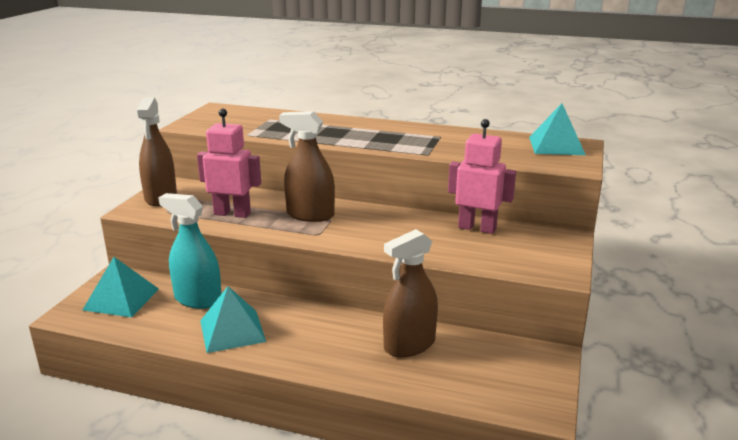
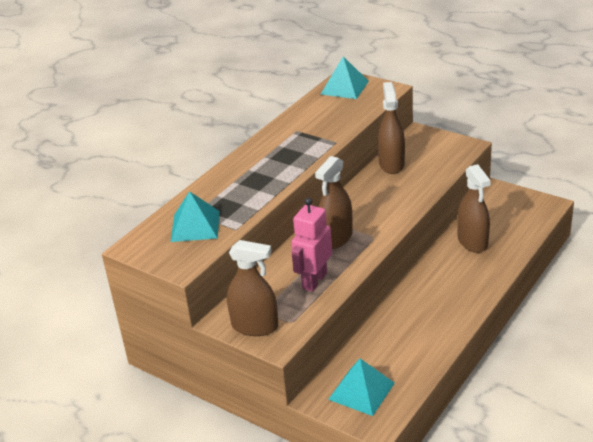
camera: 70 degrees left, 10 degrees up
turquoise spray bottle [158,193,222,309] -> none
turquoise pyramid [200,286,266,353] -> turquoise pyramid moved to [171,191,219,242]
pink robot [448,119,516,234] -> brown spray bottle [378,82,405,174]

